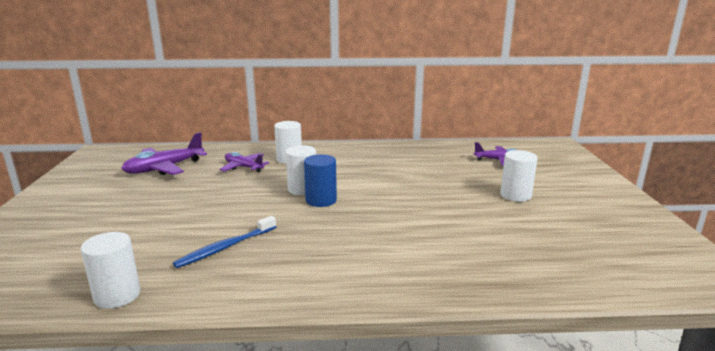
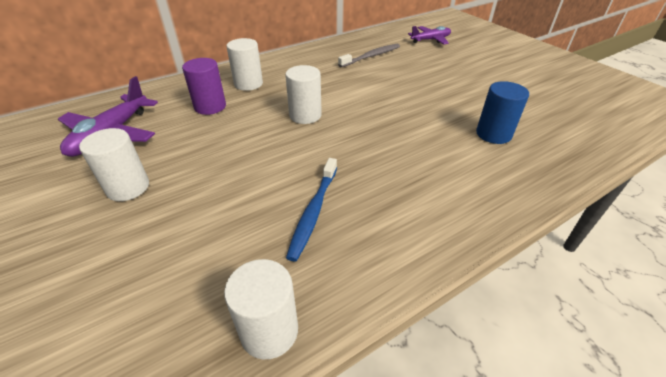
camera: 30 degrees left, 20 degrees up
purple plane [219,152,269,172] -> purple cylinder [182,58,226,115]
blue cylinder [304,154,337,207] -> blue cylinder moved to [476,81,529,144]
white cylinder [500,150,538,202] -> white cylinder moved to [79,128,149,201]
none -> grey toothbrush [338,44,400,67]

